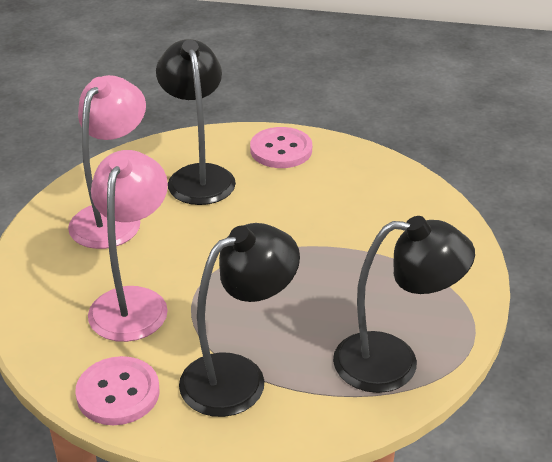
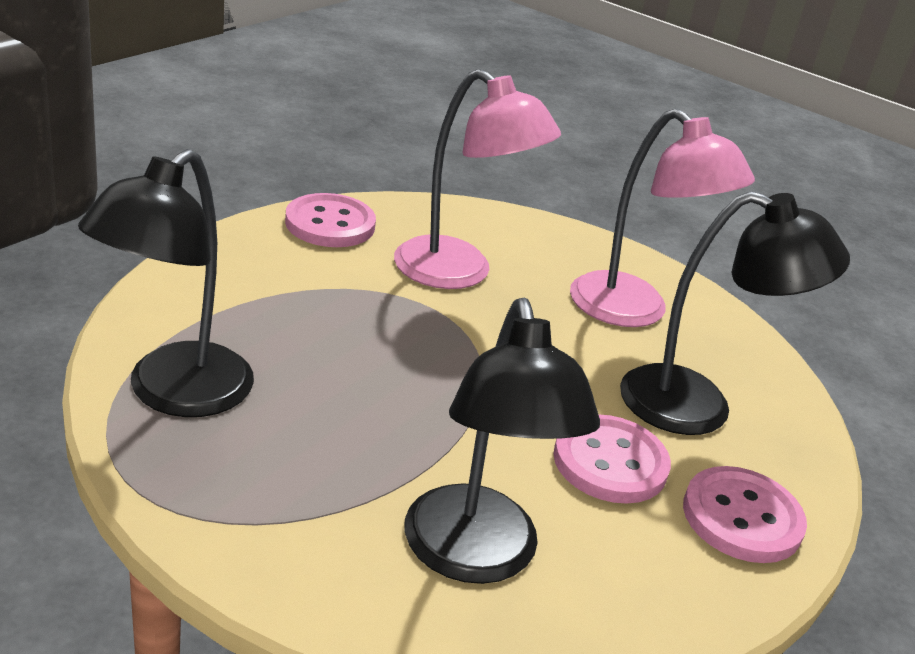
camera: 110 degrees right, 5 degrees down
black lamp [179,223,300,417] -> black lamp moved to [404,298,600,584]
none -> pink button [553,414,671,504]

